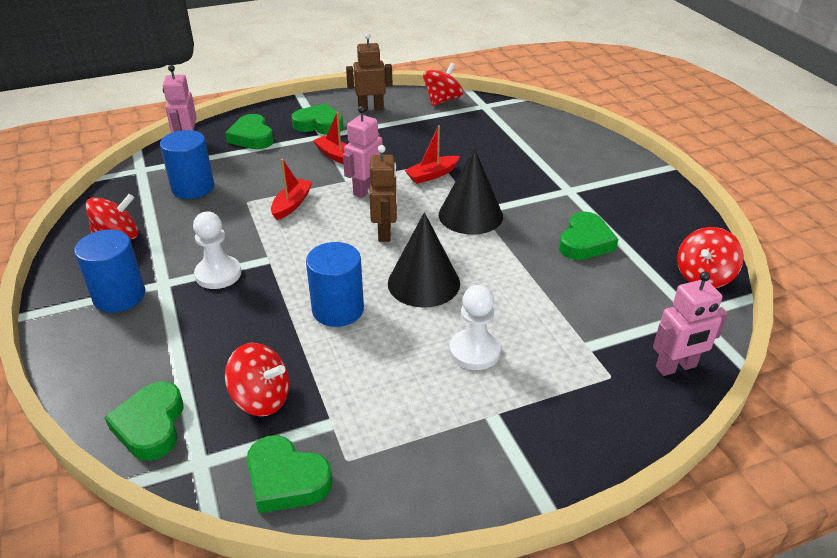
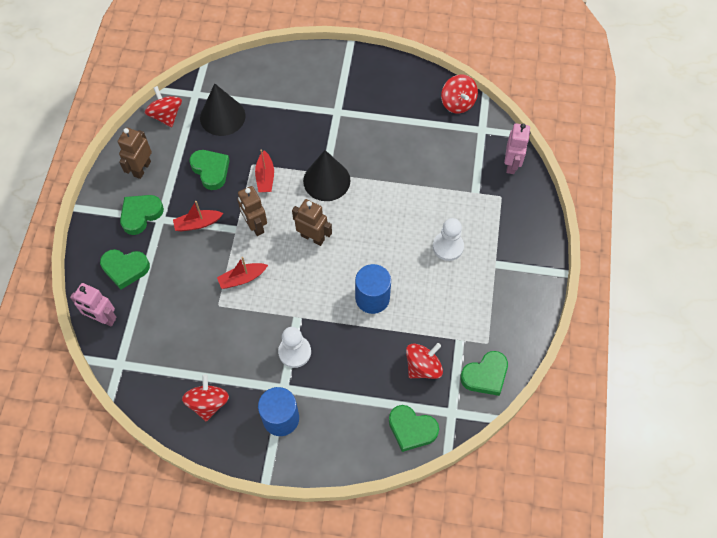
camera: 60 degrees left, 25 degrees up
blue cylinder [160,130,214,199] -> none
red boat [271,159,313,220] -> red boat turned 75 degrees counterclockwise [217,257,268,289]
pink robot [343,106,383,198] -> brown robot [237,186,267,236]
black cone [388,212,460,308] -> black cone moved to [200,83,246,136]
green heart [559,212,618,260] -> green heart moved to [189,150,230,190]

